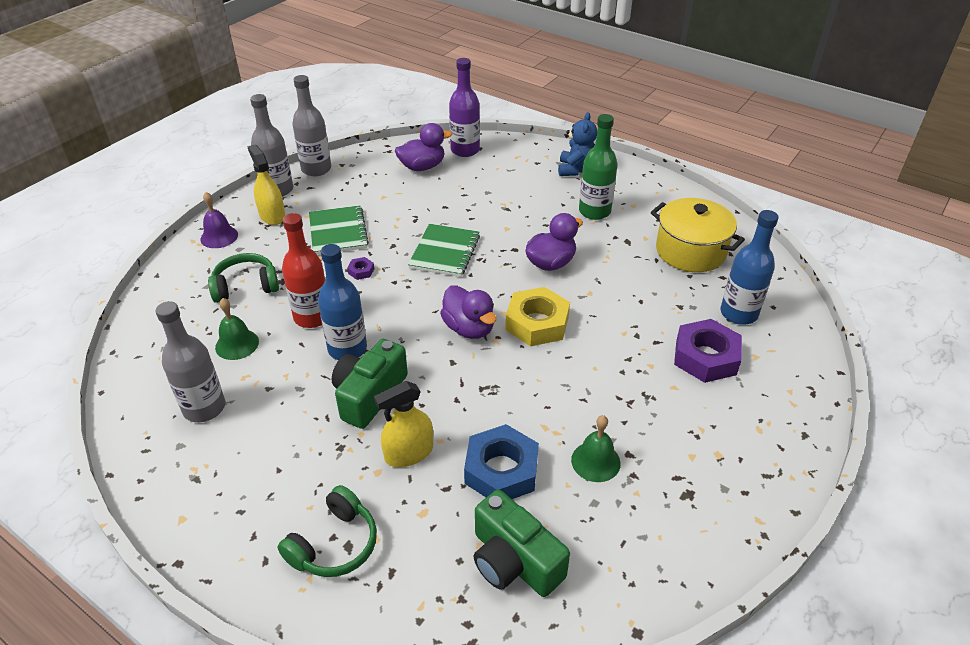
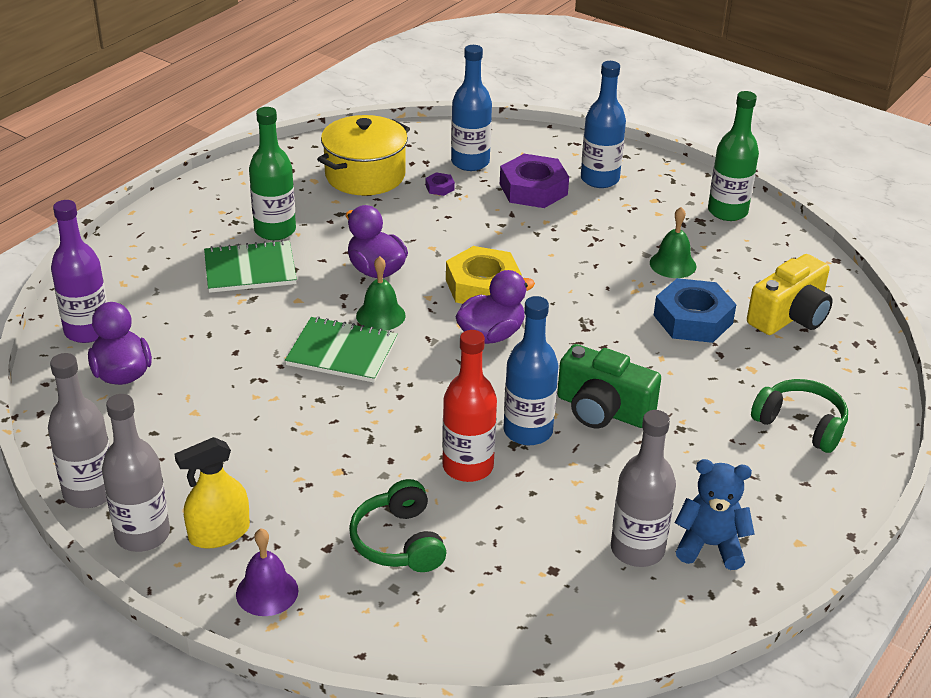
camera: 90 degrees left, 5 degrees down
green bell [215,298,259,360] -> green bell moved to [356,256,406,331]
green notebook [309,205,369,255] -> green notebook moved to [204,240,297,293]
purple nut [347,257,374,280] -> purple nut moved to [426,173,455,196]
yellow spray bottle [374,381,433,467] -> none
green camera [473,490,570,597] -> yellow camera [747,254,833,335]
blue teddy bear [558,112,597,176] -> blue teddy bear moved to [675,459,755,570]
none -> blue bottle [581,61,626,188]
none -> green bottle [708,91,759,221]

